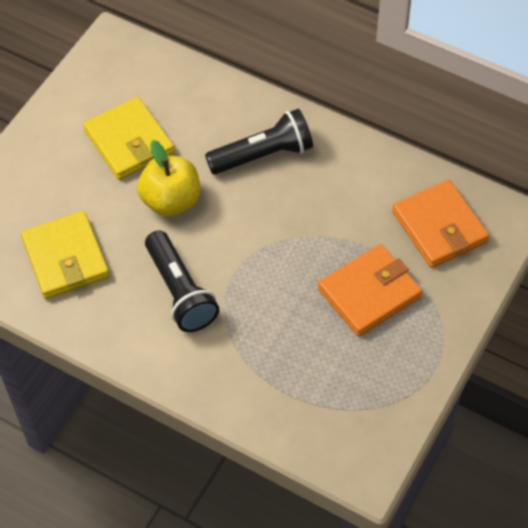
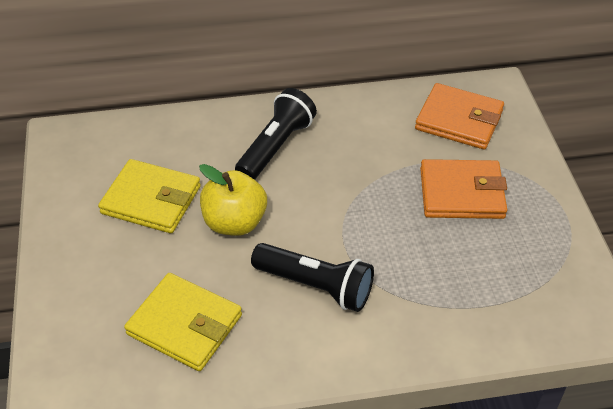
camera: 40 degrees left, 10 degrees down
orange wallet [318,244,422,336] -> orange wallet turned 75 degrees clockwise [420,159,507,219]

